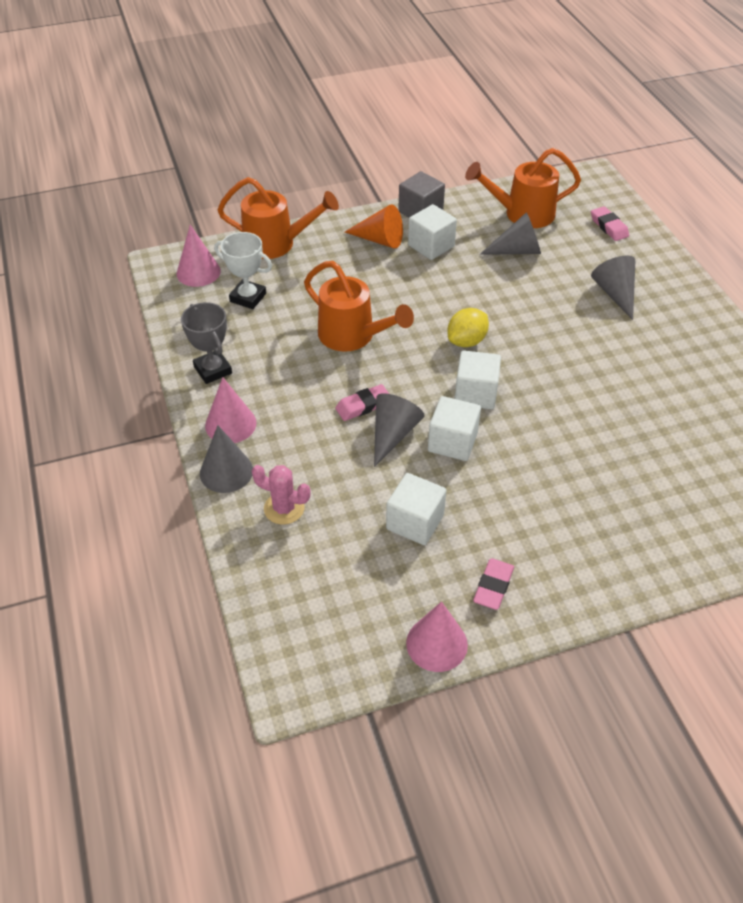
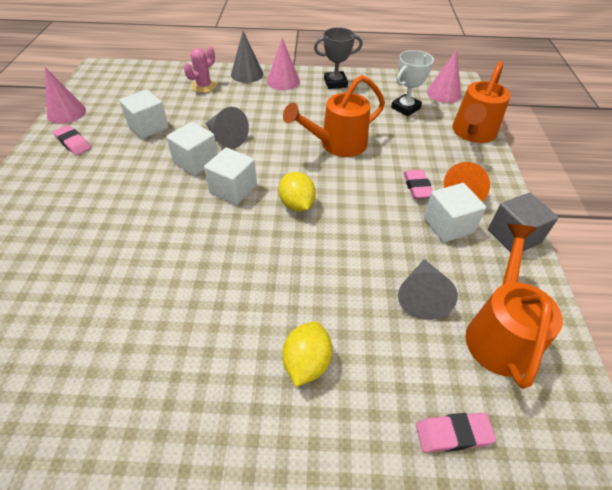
camera: 110 degrees right, 0 degrees up
pink eraser [335,384,389,421] -> pink eraser moved to [403,170,432,199]
grey cone [591,255,635,320] -> yellow lemon [282,321,332,387]

